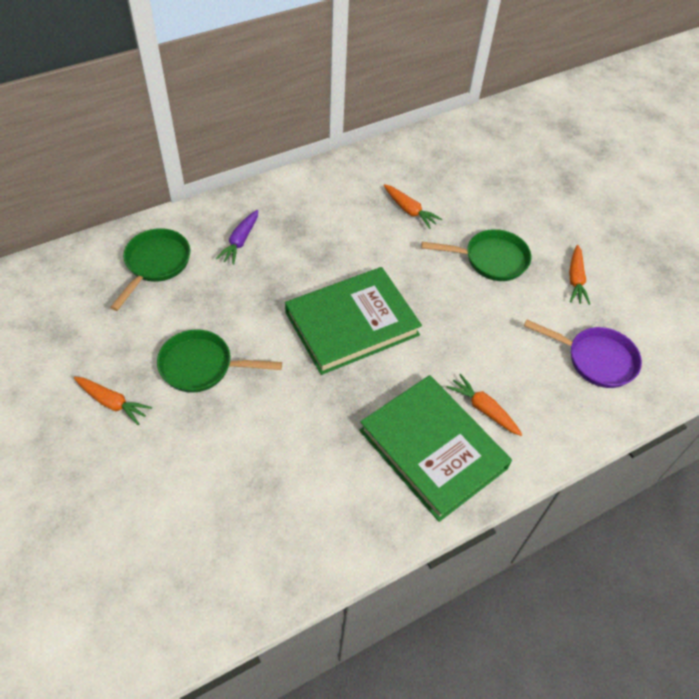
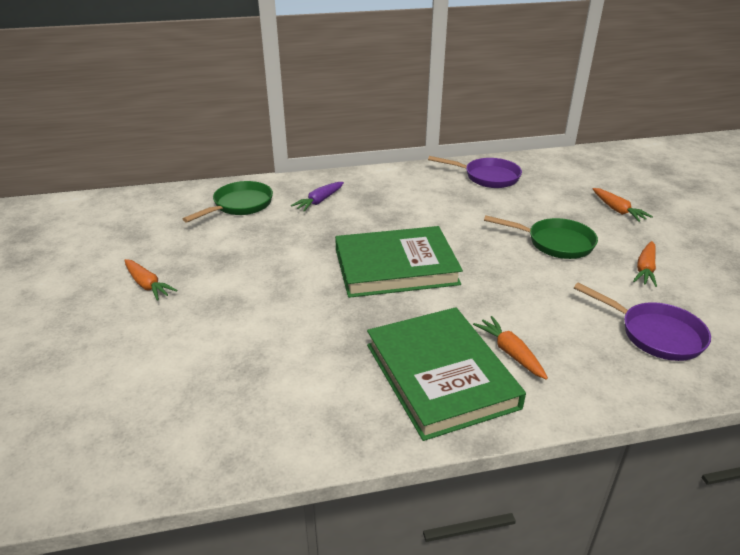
camera: 20 degrees right, 20 degrees down
green pan [157,329,282,393] -> none
orange carrot [384,184,442,229] -> orange carrot moved to [593,188,653,222]
none -> purple pan [428,156,522,188]

